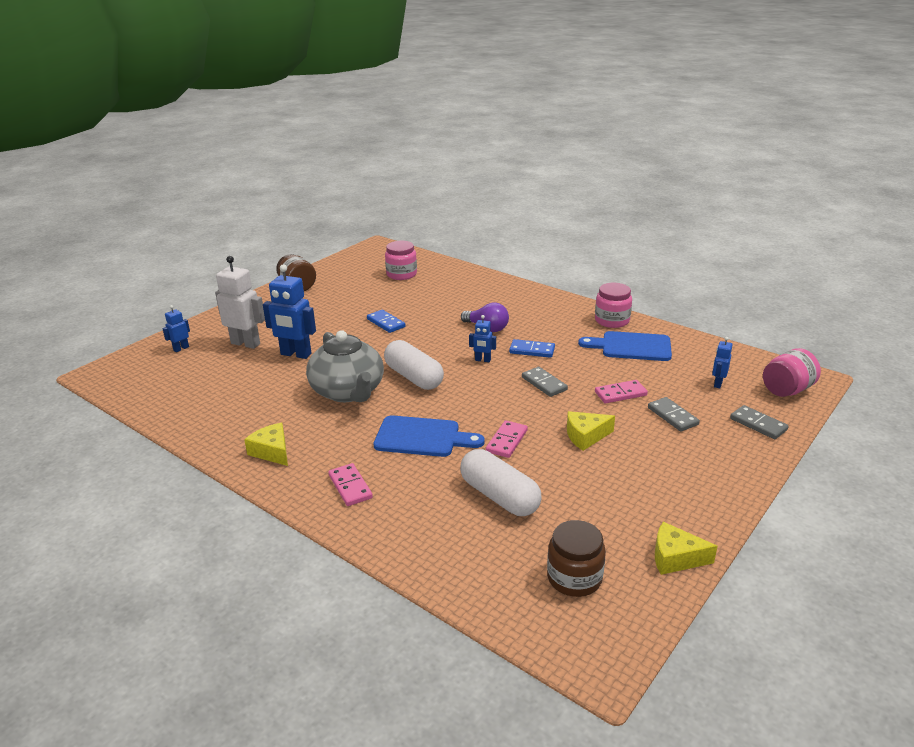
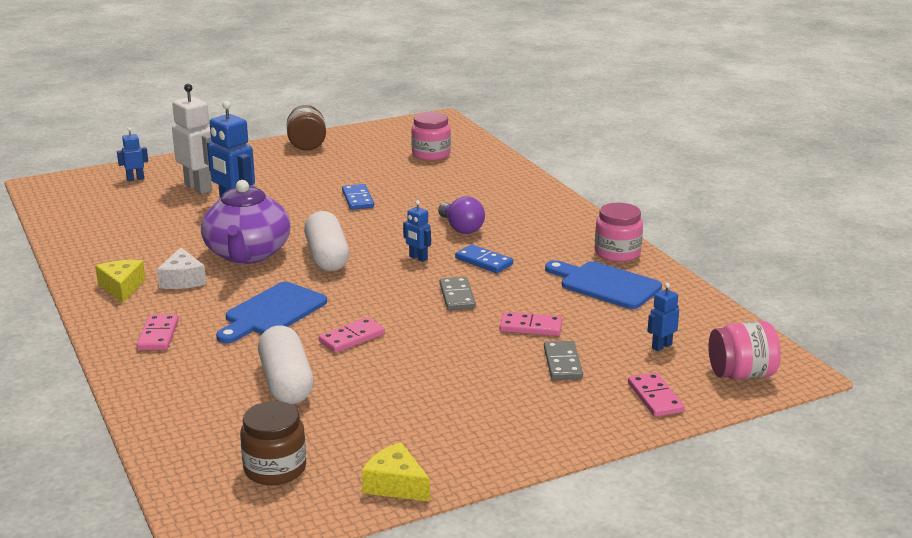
camera: 25 degrees right, 5 degrees down
grey teapot [306,330,384,402] -> purple teapot [201,180,290,264]
blue cutting board [374,415,485,457] -> blue cutting board turned 90 degrees clockwise [216,282,327,343]
yellow cheese [567,411,615,451] -> none
grey domino [730,405,789,439] -> pink domino [628,372,685,417]
none -> white cheese [157,247,206,289]

